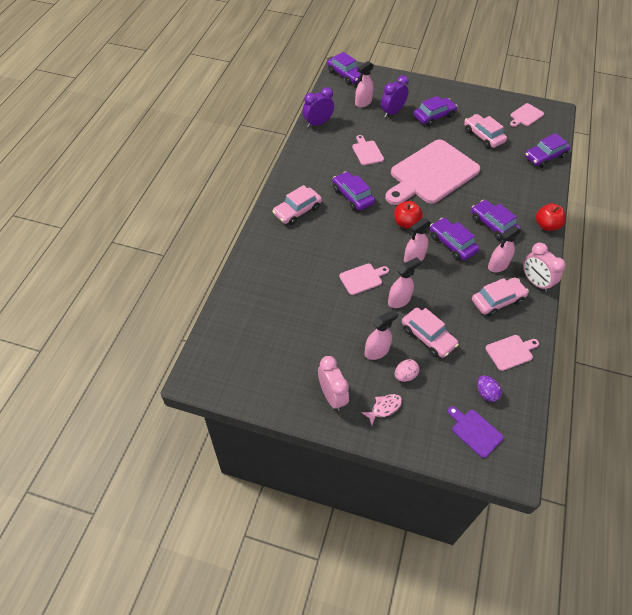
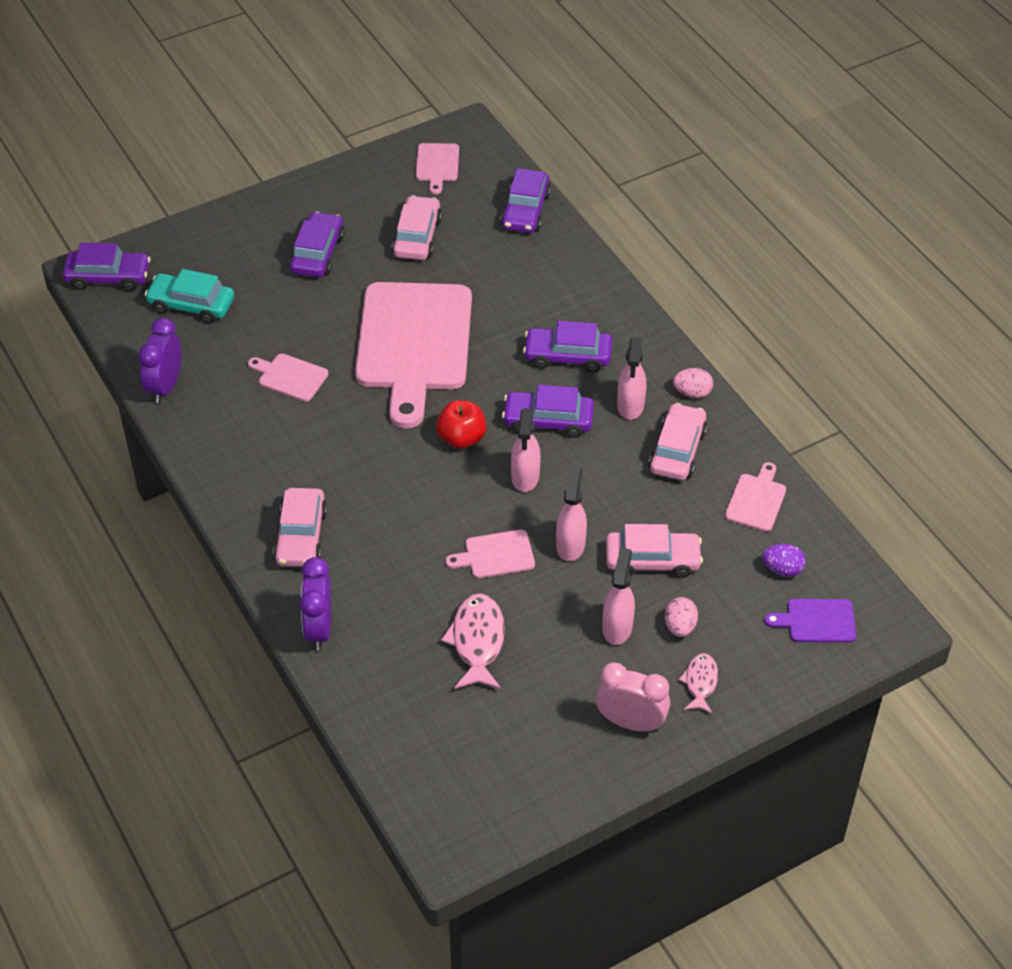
camera: 45 degrees left, 5 degrees down
purple car [332,171,375,211] -> none
pink cutting board [339,264,389,295] -> pink cutting board turned 120 degrees counterclockwise [446,530,535,578]
pink spray bottle [355,61,374,107] -> turquoise car [145,269,234,323]
purple clock [381,75,409,118] -> purple clock moved to [300,557,332,650]
pink car [464,114,507,148] -> pink car turned 90 degrees clockwise [392,195,442,260]
pink clock [523,243,566,292] -> pink egg [673,368,713,398]
red apple [536,203,565,231] -> none
none -> pink fish [441,593,505,689]

